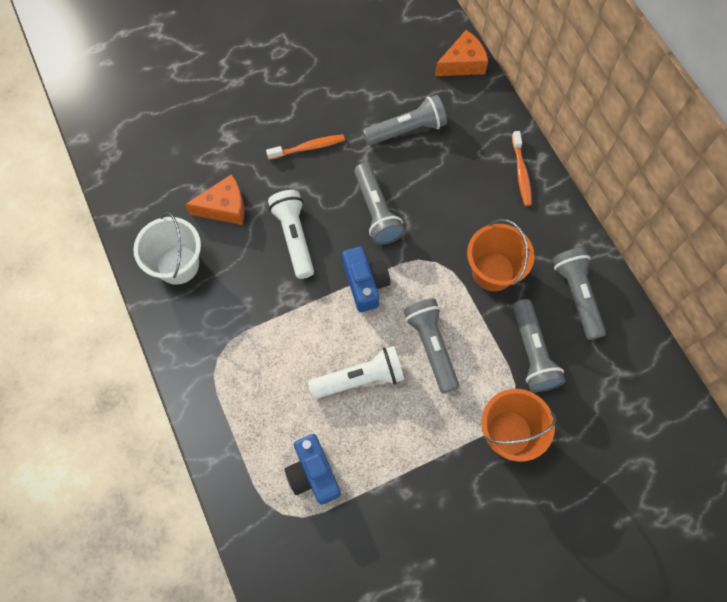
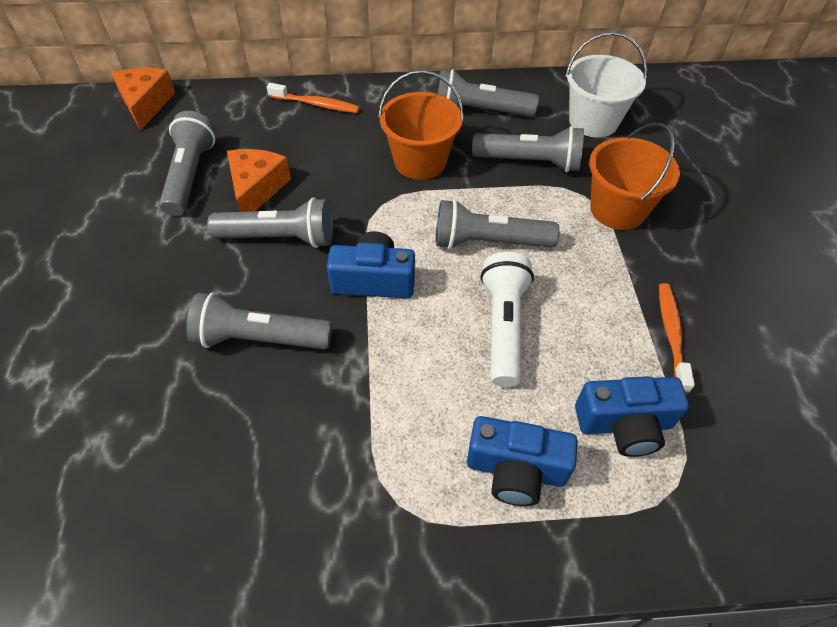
camera: 70 degrees left, 15 degrees down
white bucket [133,212,201,284] -> white bucket moved to [565,32,647,137]
orange cheese [185,174,244,225] -> orange cheese moved to [227,149,291,212]
orange toothbrush [266,134,345,160] -> orange toothbrush moved to [659,283,695,393]
white flashlight [268,190,314,279] -> grey flashlight [186,292,332,349]
none -> blue camera [467,416,578,506]

